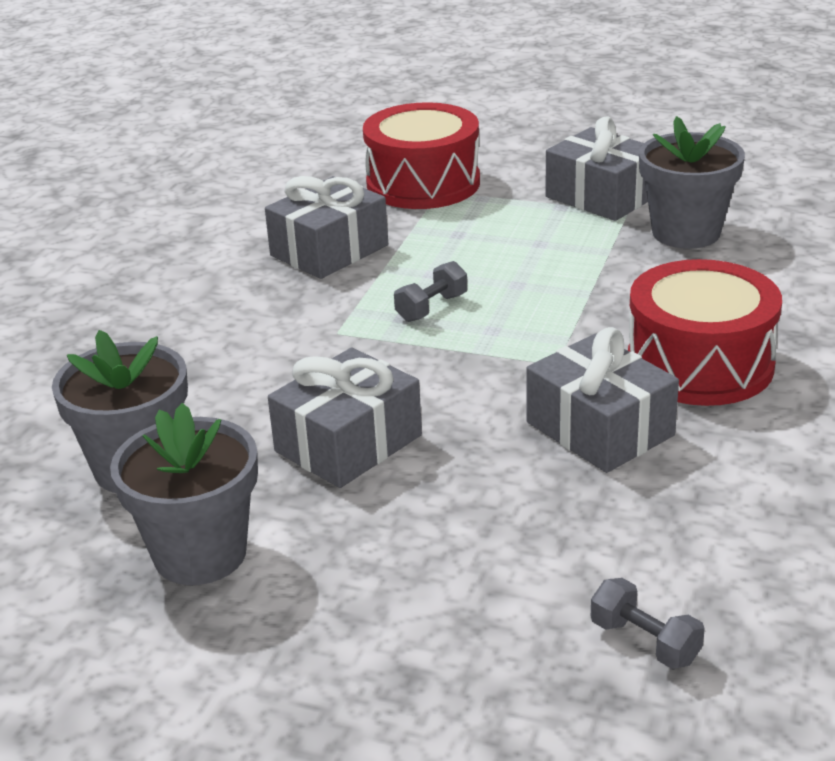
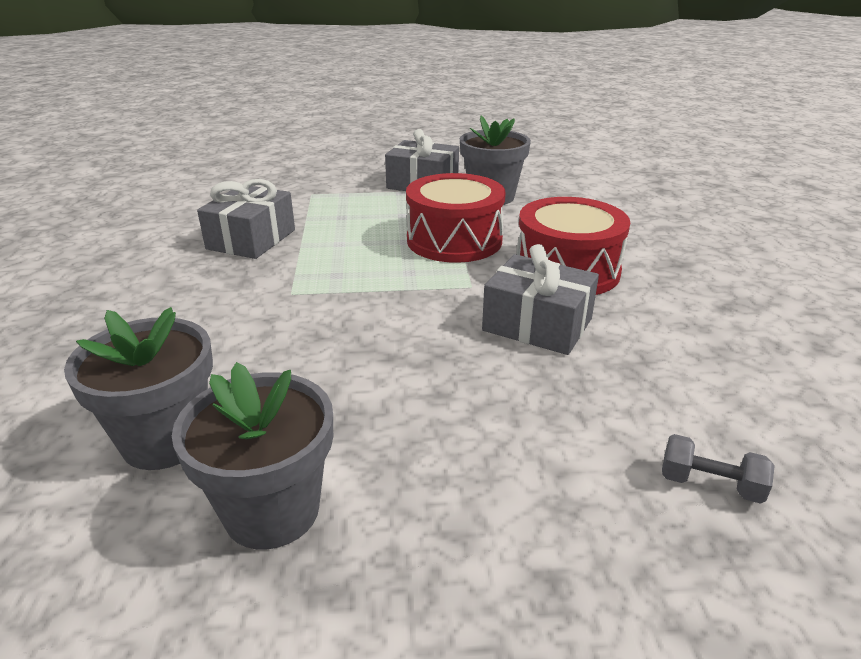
camera: 25 degrees left, 0 degrees up
grey gift [268,348,422,488] -> none
red drum [363,102,480,209] -> red drum moved to [406,173,506,263]
grey dumbbell [394,261,467,322] -> none

